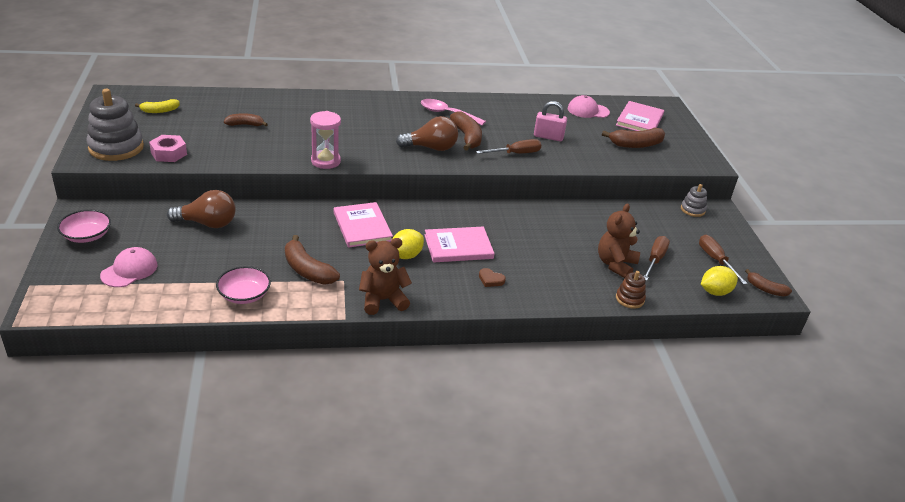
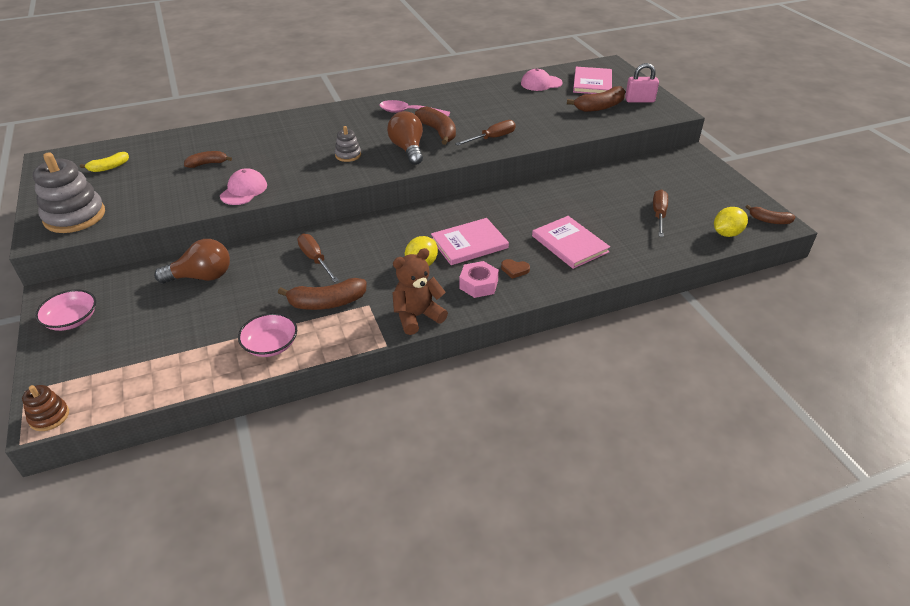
camera: 10 degrees left, 5 degrees up
pink cap [100,247,158,287] -> pink cap moved to [220,168,267,205]
pink nut [149,135,187,162] -> pink nut moved to [459,261,499,298]
brown banana [285,235,340,284] -> brown banana turned 45 degrees counterclockwise [278,278,367,310]
pink hourglass [310,111,341,169] -> none
pink book [334,202,393,248] -> pink book moved to [532,216,610,269]
brown light bulb [396,116,458,151] -> brown light bulb turned 90 degrees counterclockwise [387,111,423,165]
pink padlock [534,101,567,141] -> pink padlock moved to [625,63,659,102]
brown teddy bear [598,203,640,278] -> none
brown stacking toy [616,271,646,309] -> brown stacking toy moved to [22,385,69,431]
grey stacking toy [681,184,707,217] -> grey stacking toy moved to [335,126,361,162]
brown screwdriver [699,235,748,285] -> brown screwdriver moved to [297,234,339,283]

